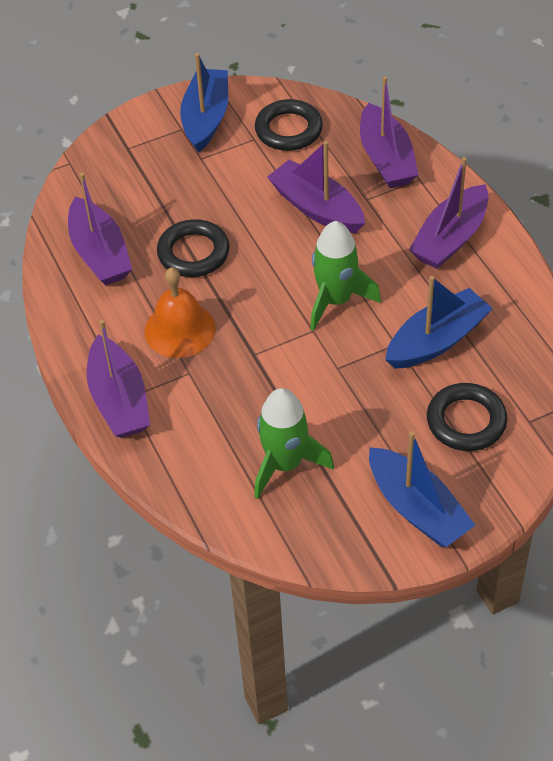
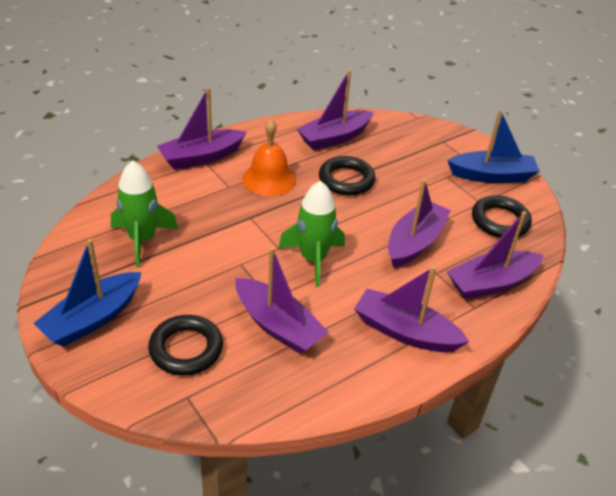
camera: 75 degrees right, 10 degrees down
blue boat [385,276,493,369] -> purple boat [235,247,329,354]

